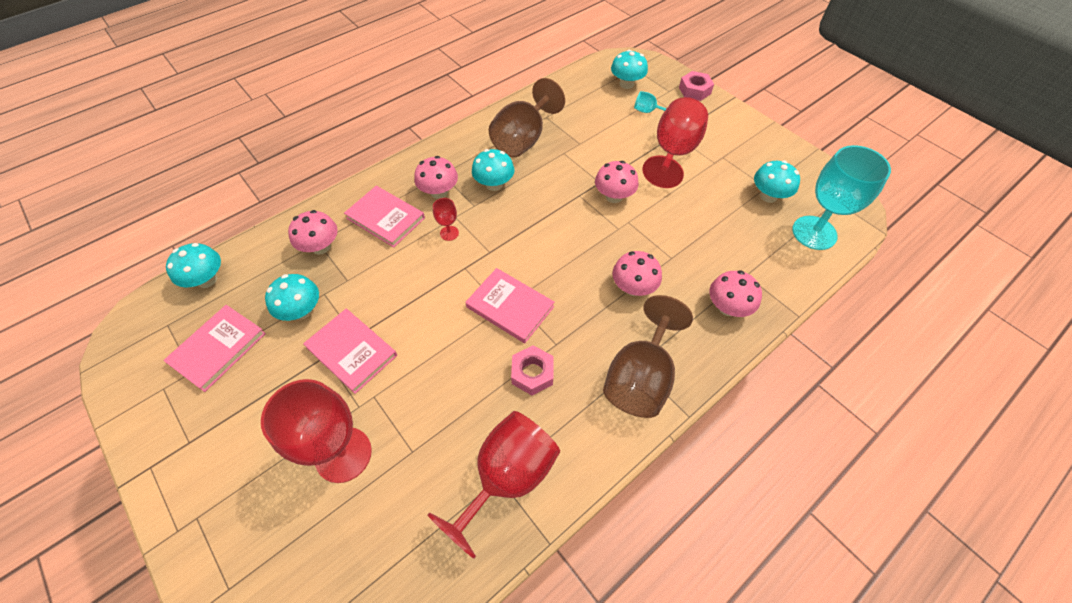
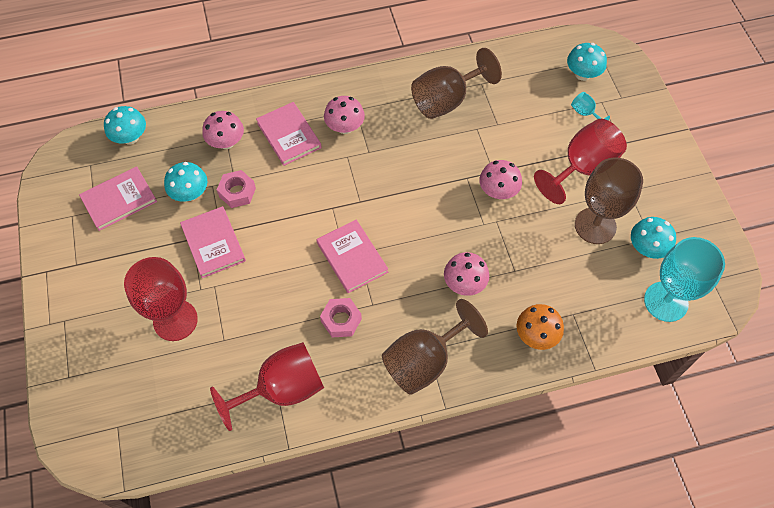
camera: 25 degrees right, 5 degrees up
red goblet [433,198,459,241] -> none
turquoise mushroom [472,149,514,191] -> none
pink nut [679,71,714,101] -> pink nut moved to [217,170,256,208]
pink mushroom [710,270,762,317] -> orange mushroom [517,304,564,350]
none -> brown goblet [575,157,643,244]

